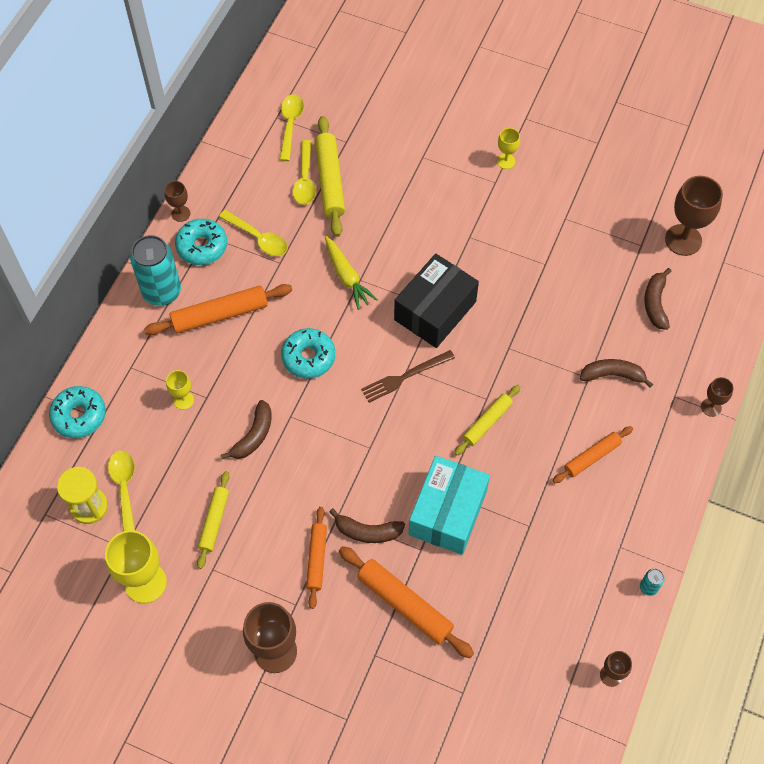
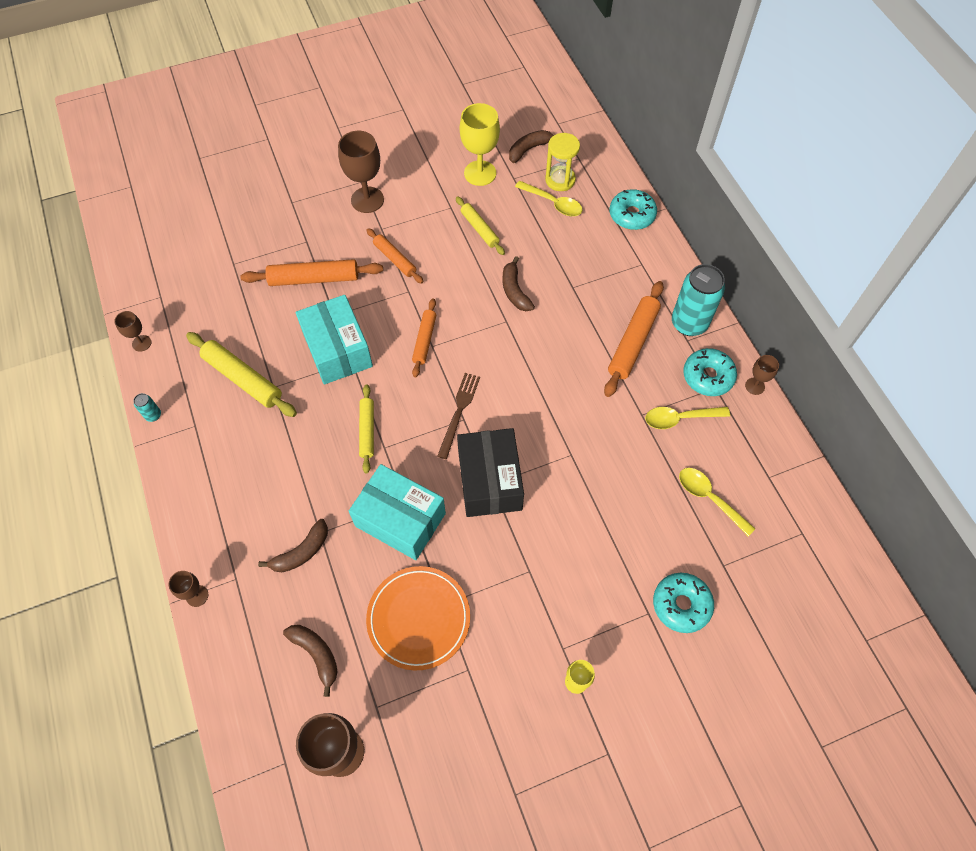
camera: 135 degrees right, 0 degrees up
yellow goblet [166,370,194,410] -> none
yellow spoon [280,94,304,161] -> none
turquoise donut [281,328,335,378] -> turquoise donut moved to [653,573,714,633]
yellow rolling pin [315,116,345,237] -> yellow rolling pin moved to [186,332,297,417]
yellow carrot [325,236,378,310] -> none
brown banana [329,508,405,543] -> brown banana moved to [509,130,554,163]
orange rolling pin [553,426,633,483] -> orange rolling pin moved to [412,298,436,377]
none -> turquoise box [349,464,446,560]
none -> orange plate [366,566,470,670]

